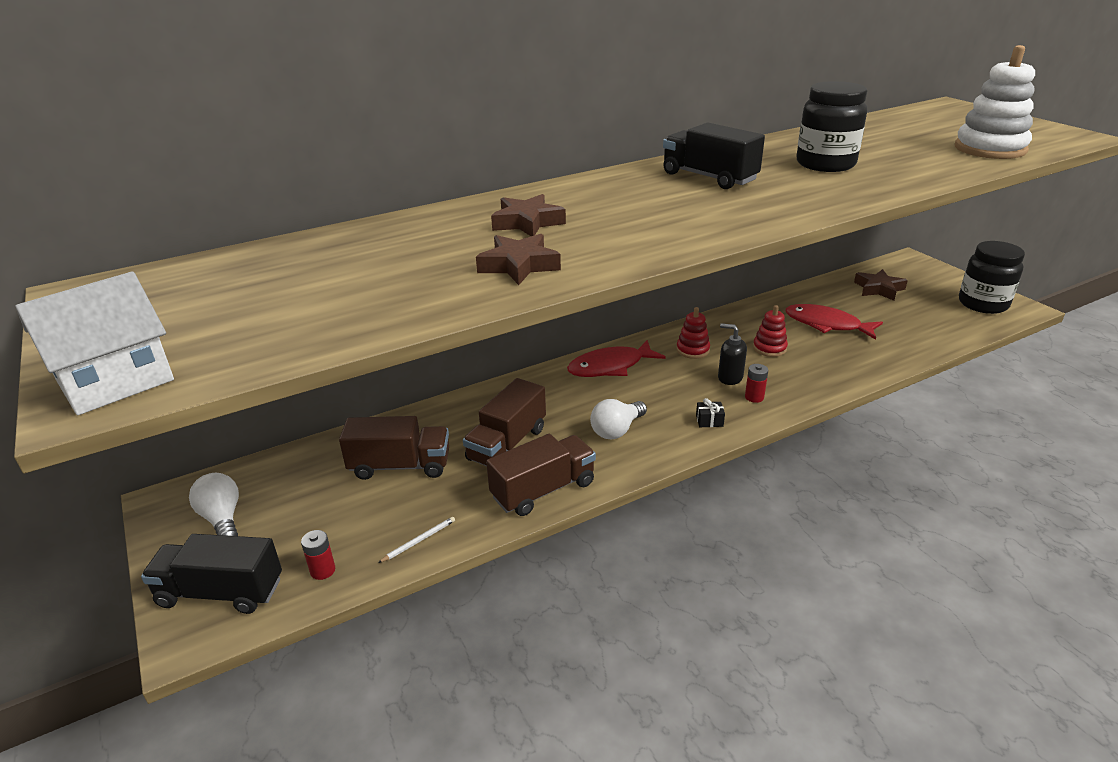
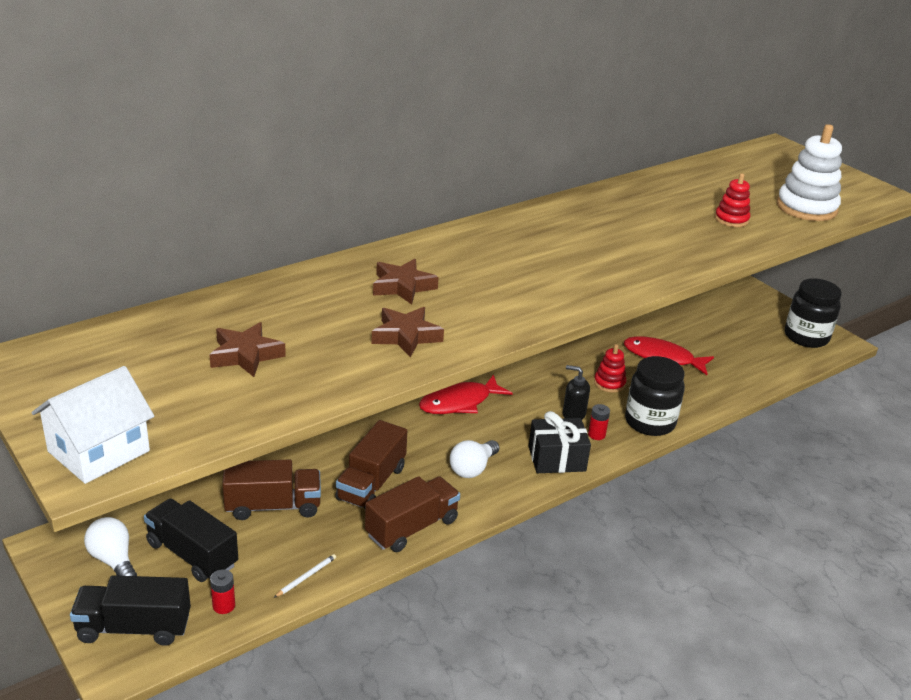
camera: 10 degrees left, 0 degrees up
black truck [663,123,765,189] -> black truck moved to [144,498,238,582]
red stacking toy [676,307,710,359] -> red stacking toy moved to [715,173,750,227]
black gift [696,398,725,427] -> black gift [529,411,591,473], size x2.26
black jar [796,81,867,172] -> black jar moved to [625,356,685,436]
brown star [854,269,908,301] -> brown star moved to [209,322,286,377]

